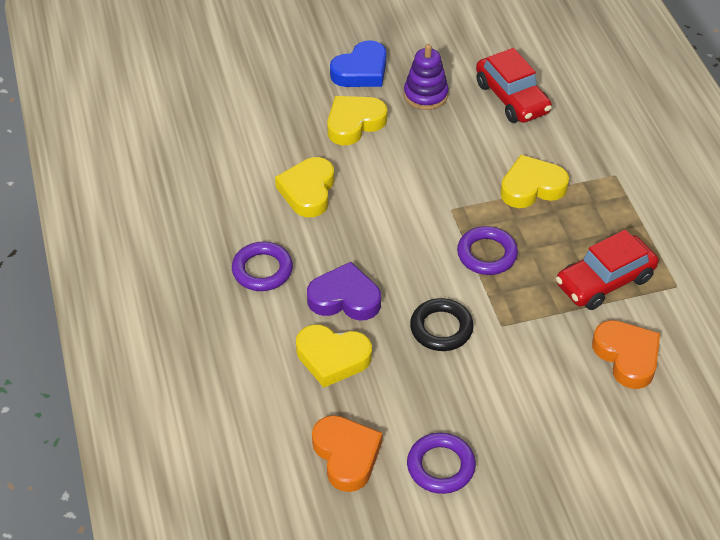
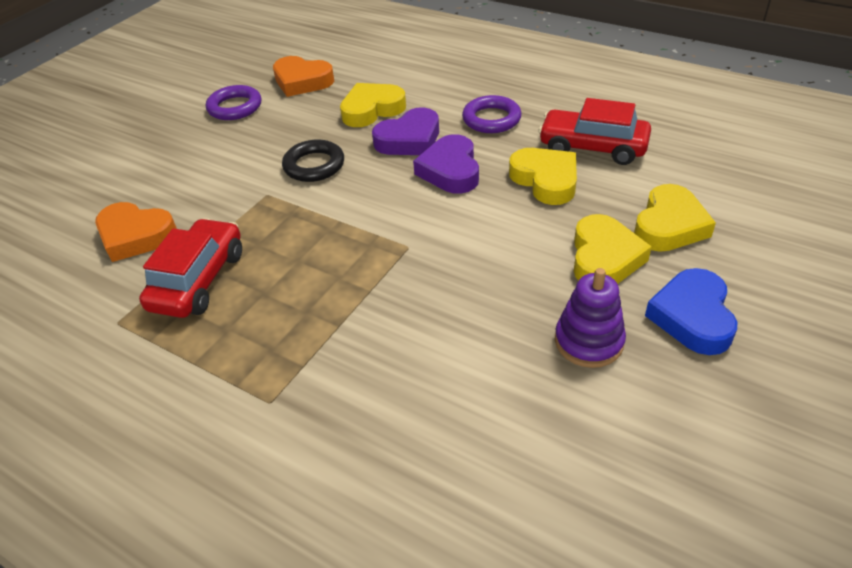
camera: 140 degrees right, 5 degrees down
purple ring [457,226,518,275] -> none
red car [476,48,552,123] -> red car moved to [538,98,651,165]
yellow heart [500,155,569,208] -> yellow heart moved to [634,184,716,252]
none -> purple heart [413,134,479,194]

